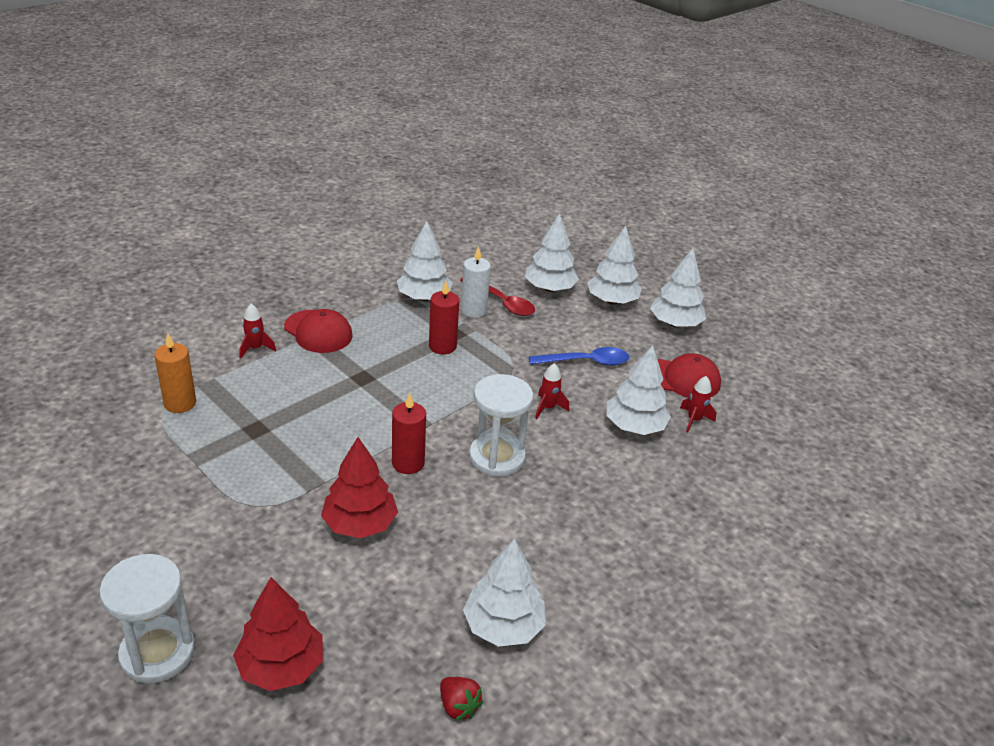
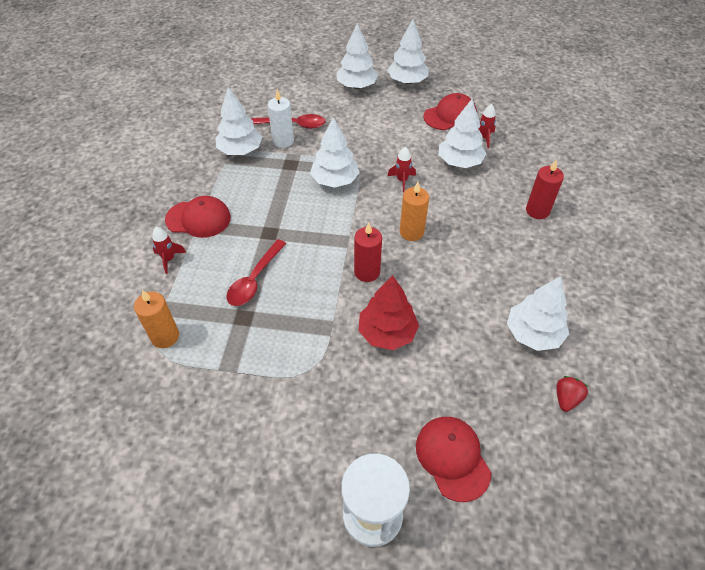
camera: 35 degrees left, 15 degrees up
red tree [233,577,323,691] -> red cap [416,417,491,502]
red candle [429,281,460,355] -> red candle moved to [526,159,564,219]
red strawberry [440,677,483,721] -> red strawberry turned 75 degrees counterclockwise [556,376,588,412]
white hourglass [469,374,533,477] -> orange candle [400,182,429,241]
white tree [525,213,579,292] -> white tree moved to [310,117,360,188]
blue spoon [529,347,629,366] -> none
none -> red spoon [226,239,286,306]

